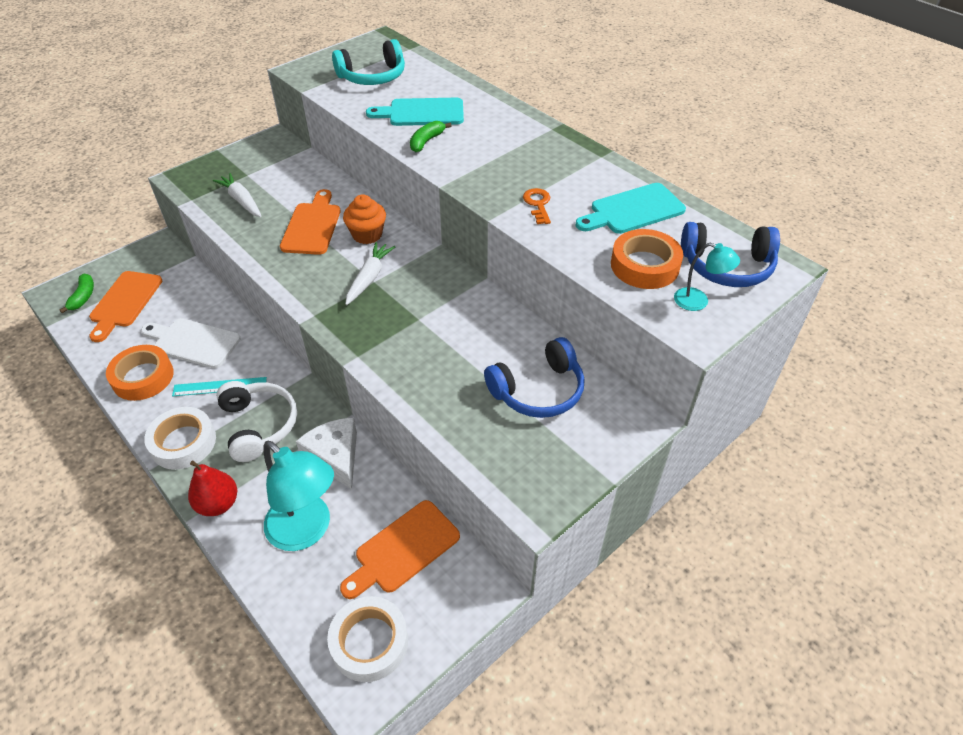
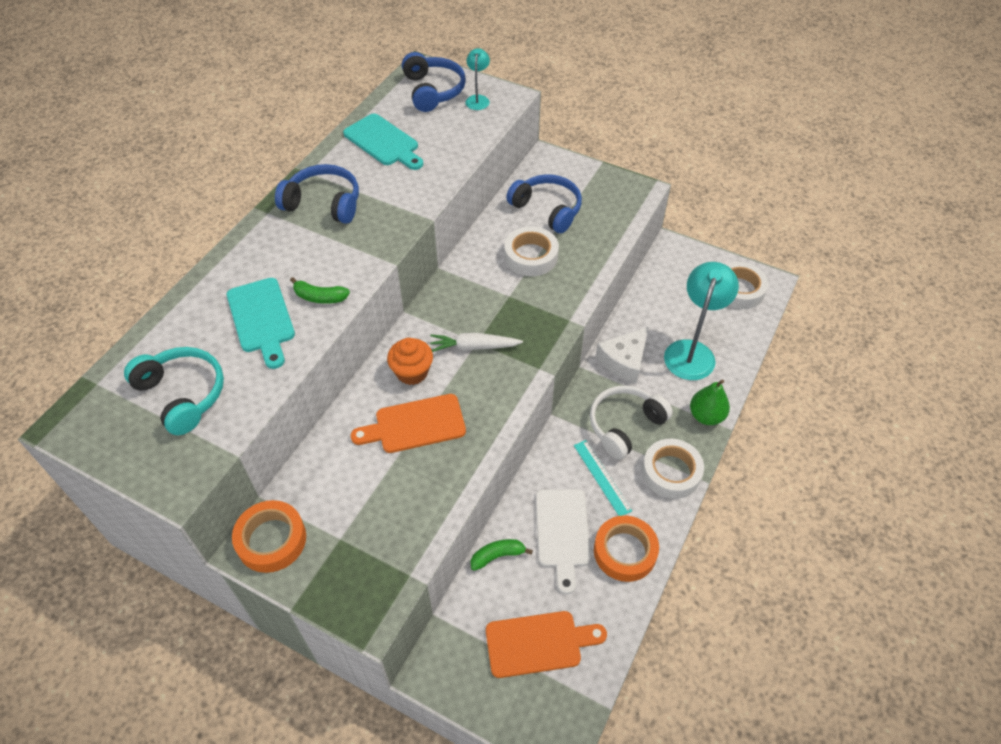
camera: 110 degrees left, 5 degrees up
green banana [60,273,94,313] -> green banana moved to [471,539,533,571]
red pear [188,461,237,516] -> green pear [690,379,730,425]
white carrot [213,173,262,217] -> none
orange cutting board [340,500,460,599] -> none
orange key [523,188,551,224] -> none
orange tape [611,229,683,289] -> orange tape moved to [232,500,306,573]
none -> blue headphones [275,164,359,224]
none -> white tape [504,226,559,276]

